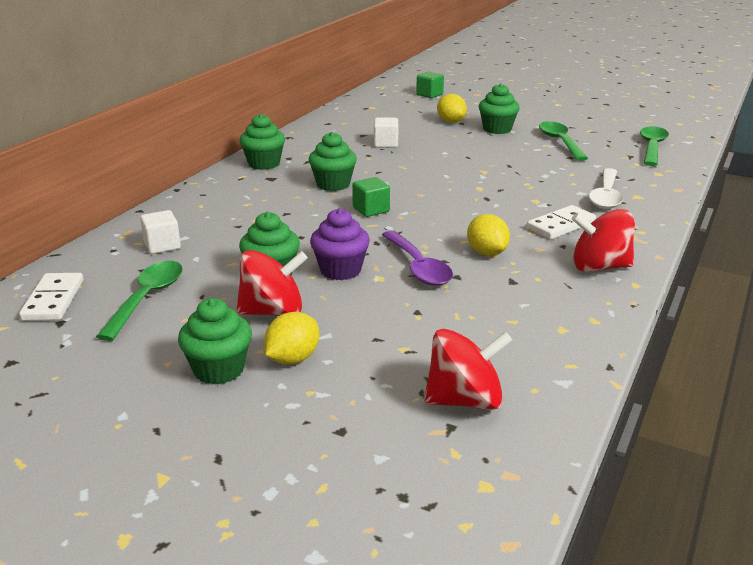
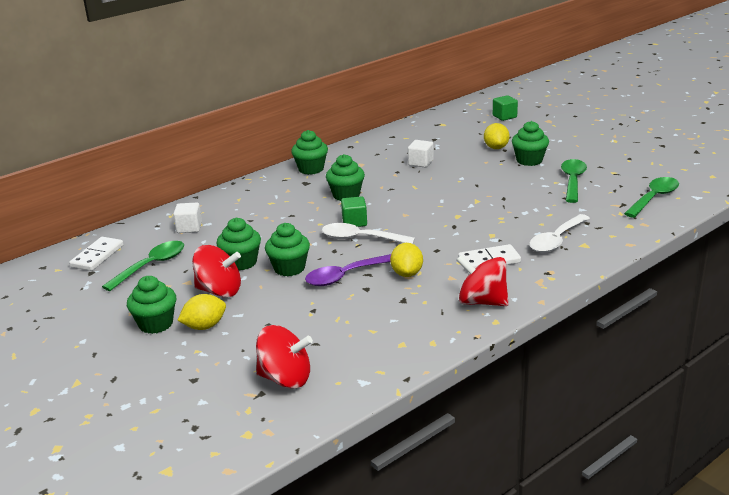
camera: 25 degrees right, 0 degrees up
purple cupcake [310,208,370,280] -> green cupcake [265,223,310,276]
purple spoon [382,231,453,286] -> purple spoon turned 60 degrees clockwise [305,254,391,286]
none -> white spoon [322,223,415,244]

